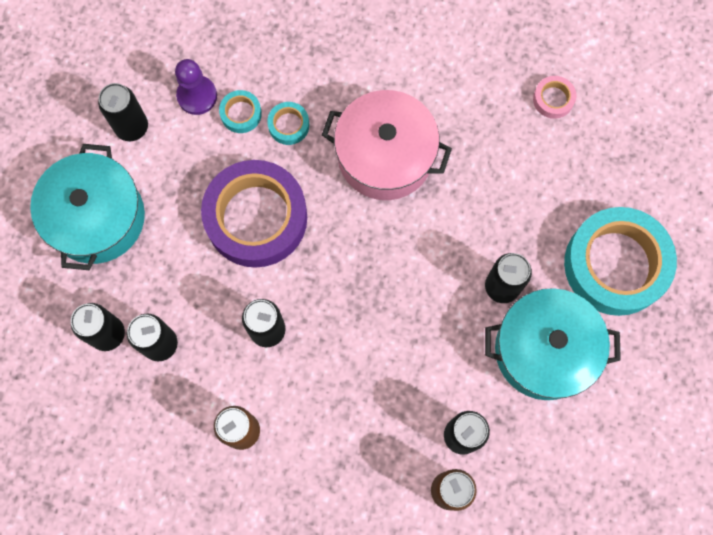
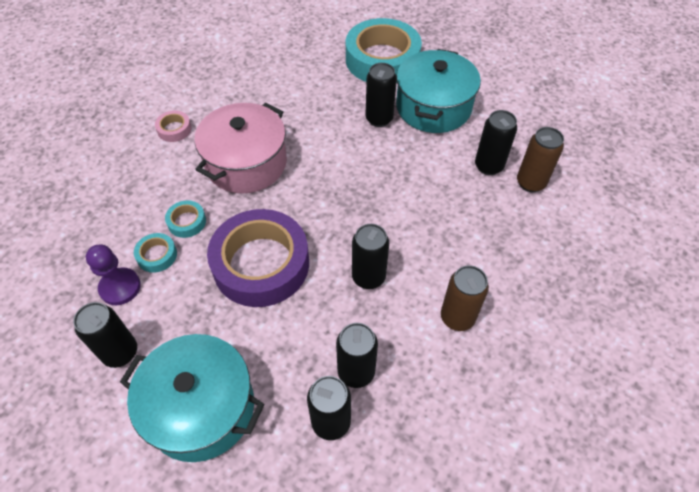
camera: 75 degrees left, 20 degrees down
pink tape [533,76,576,119] -> pink tape moved to [155,110,192,142]

